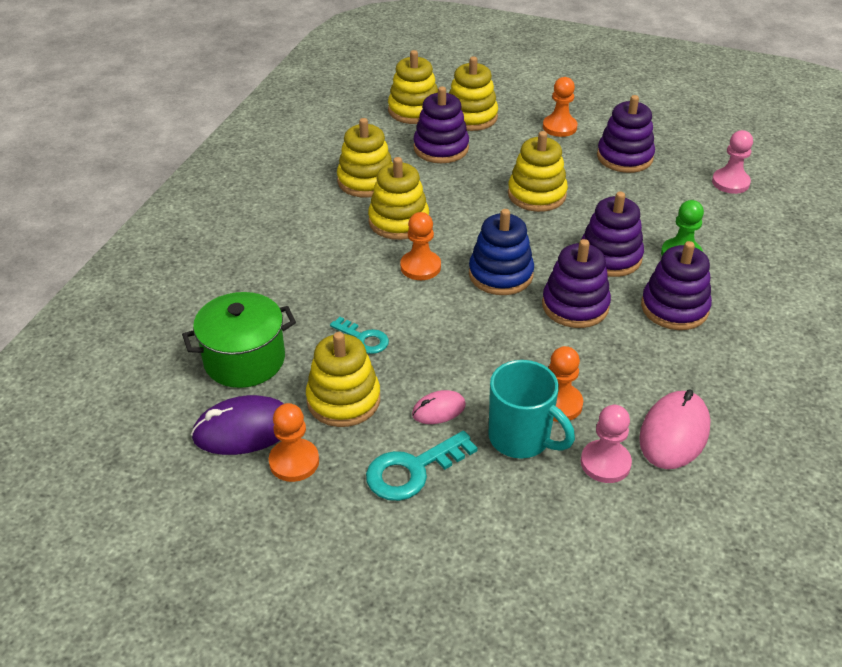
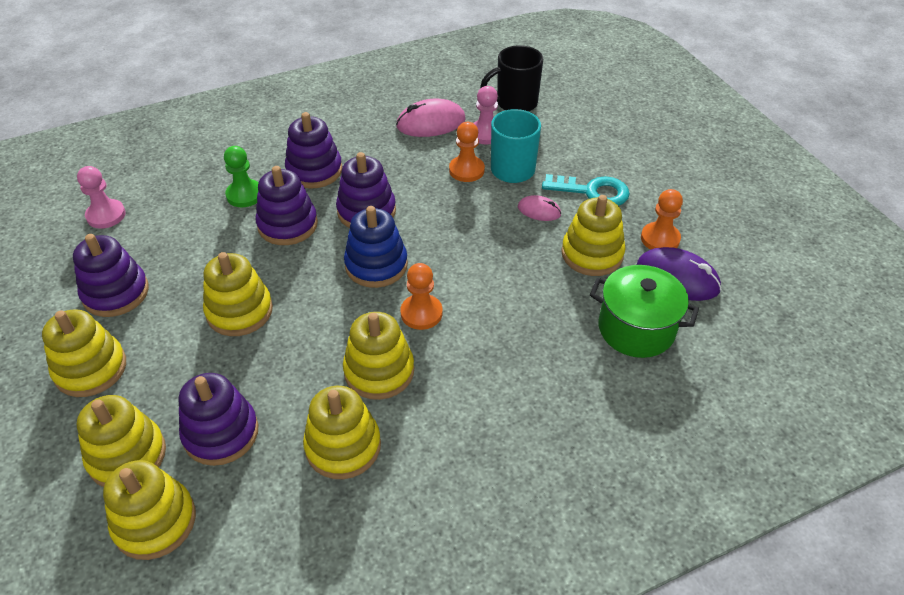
camera: 135 degrees left, 5 degrees up
turquoise key [330,317,389,354] -> none
orange pawn [543,77,577,137] -> yellow stacking toy [42,309,126,397]
none -> black mug [480,45,543,112]

